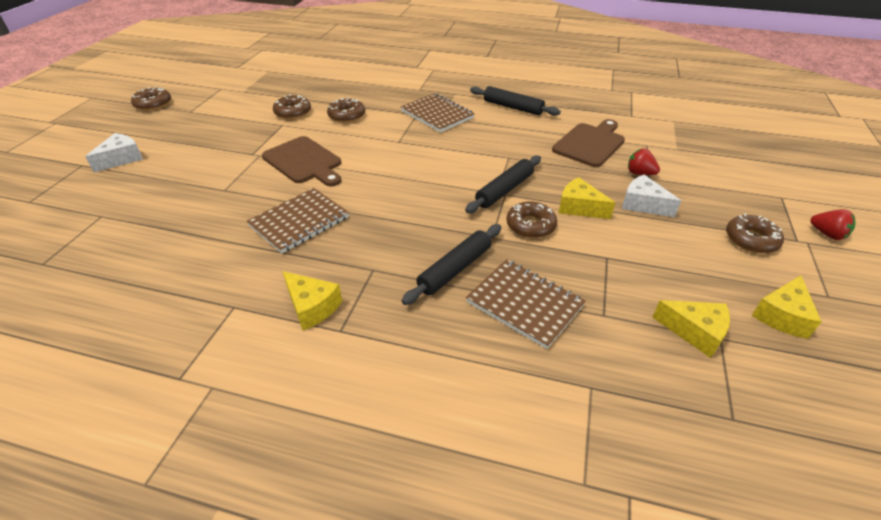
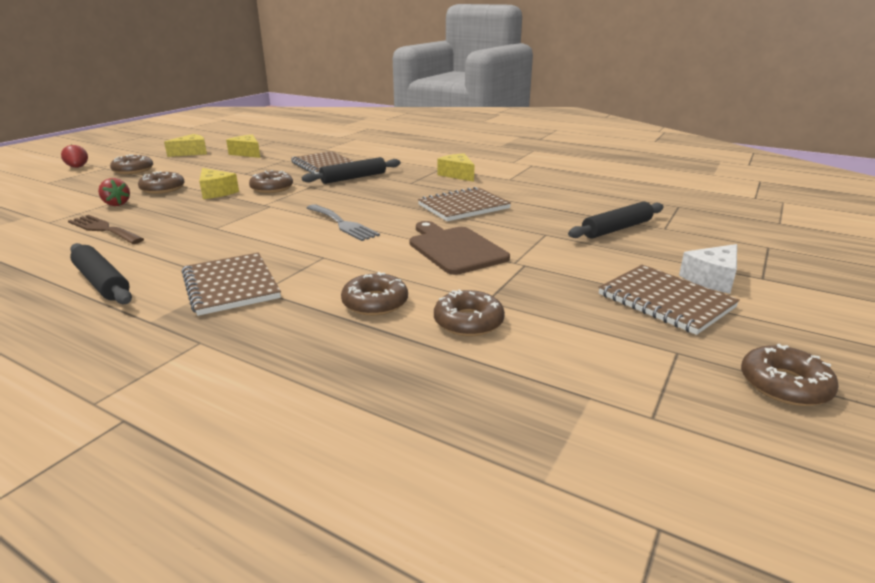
camera: 165 degrees left, 15 degrees down
black rolling pin [465,155,541,213] -> black rolling pin moved to [568,202,664,238]
brown cutting board [552,119,625,167] -> brown fork [68,215,144,244]
white cheese [622,175,681,217] -> brown donut [138,171,185,194]
none -> grey fork [307,204,380,241]
none -> brown notebook [598,265,740,335]

